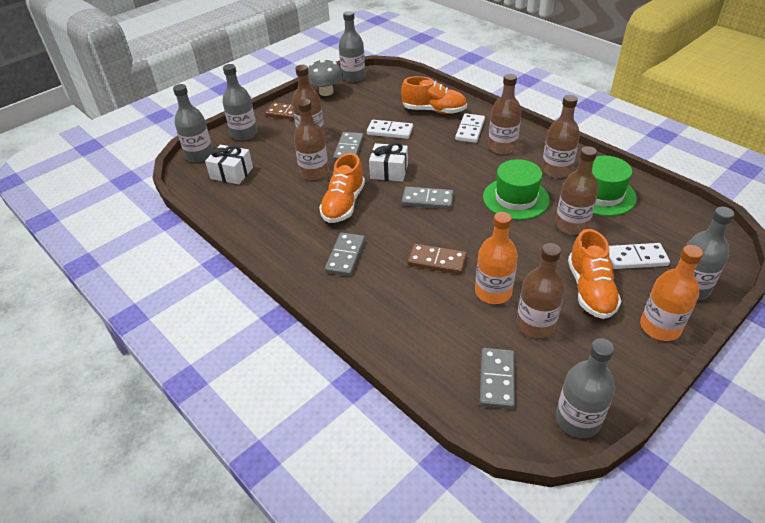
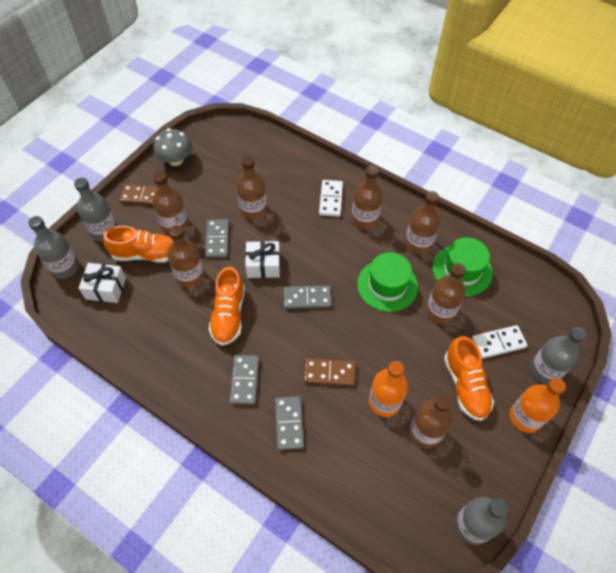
camera: 15 degrees left, 15 degrees up
grey bottle [339,11,365,82] -> none
white domino [367,120,413,139] -> brown bottle [236,156,267,220]
orange shoe [401,76,467,114] -> orange shoe moved to [103,226,173,263]
grey domino [480,348,515,409] -> grey domino moved to [275,396,304,450]

